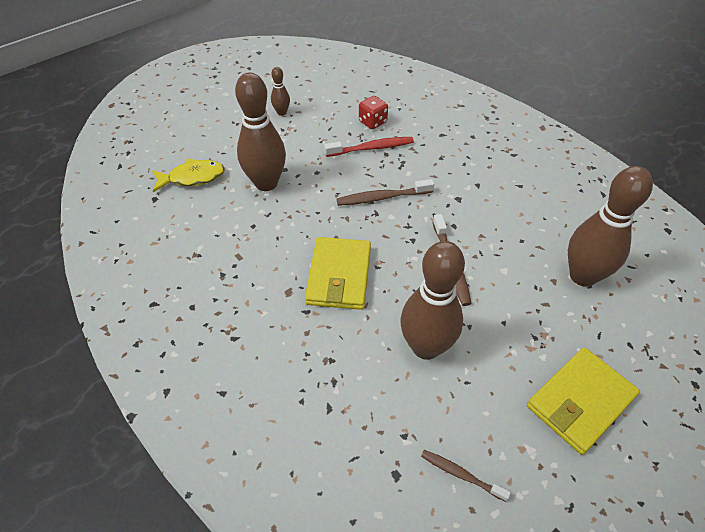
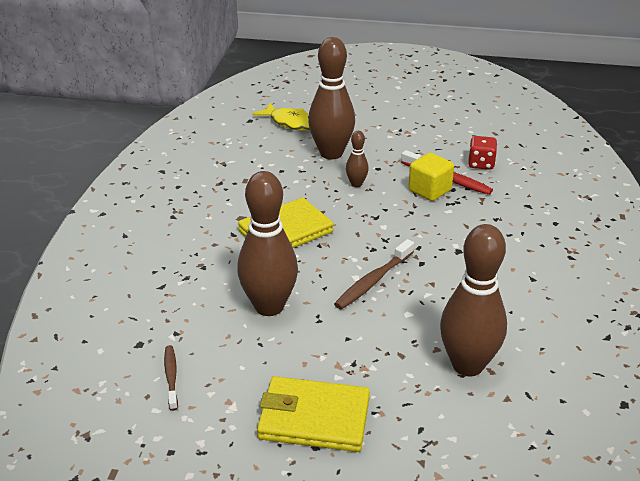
camera: 50 degrees right, 15 degrees down
brown bowling pin [271,67,290,116] -> brown bowling pin moved to [346,131,369,187]
brown toothbrush [336,179,434,206] -> none
none -> yellow cube [408,153,454,201]

